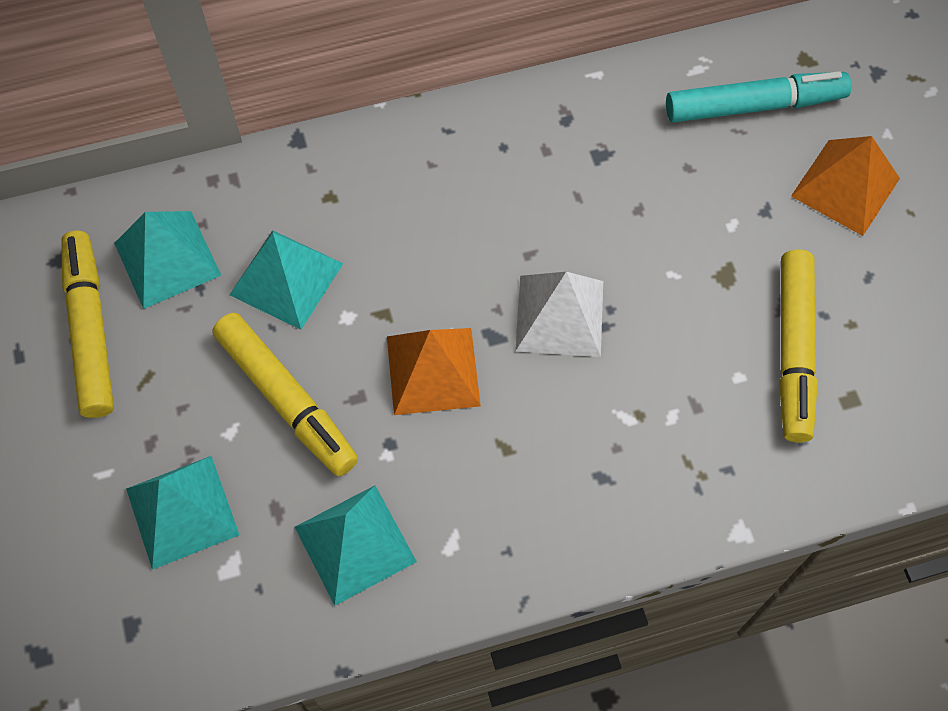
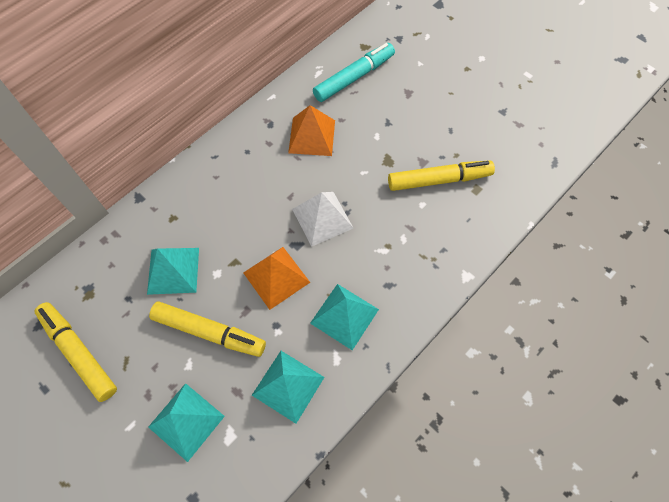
camera: 30 degrees left, 0 degrees up
turquoise pyramid [114,211,222,309] -> turquoise pyramid moved to [310,284,379,350]
yellow marker [779,250,818,442] -> yellow marker turned 75 degrees counterclockwise [388,161,495,191]
orange pyramid [791,136,900,236] -> orange pyramid moved to [288,105,335,156]

